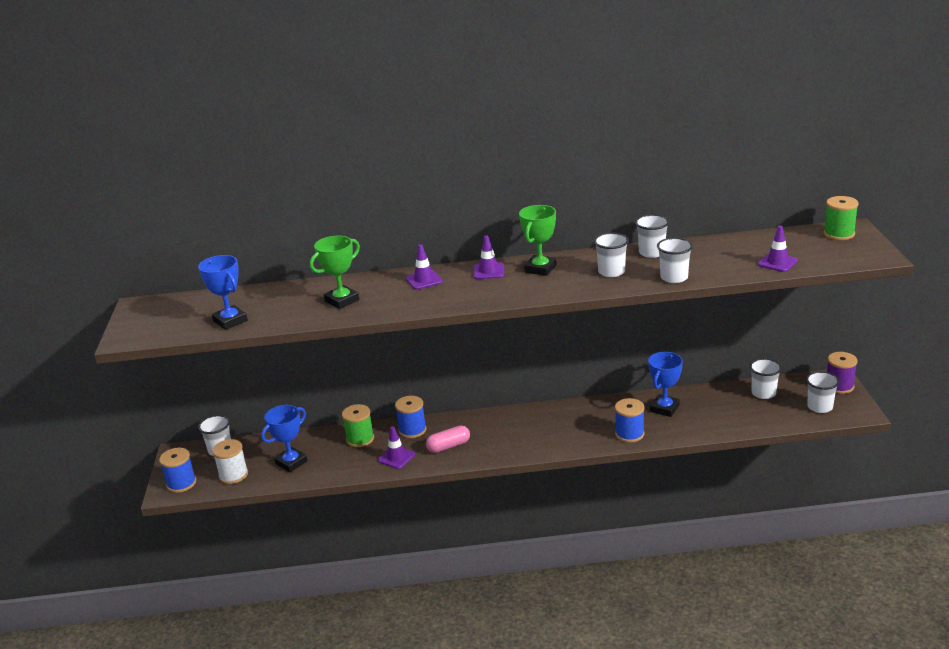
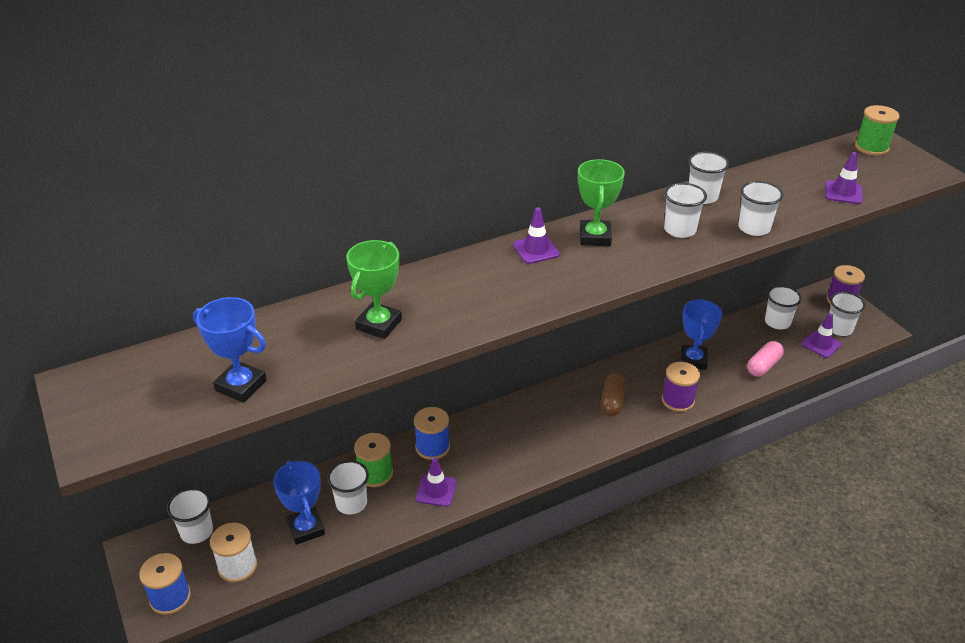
camera: 25 degrees left, 10 degrees up
blue trophy [261,405,308,472] -> blue trophy turned 45 degrees counterclockwise [273,461,325,545]
purple traffic cone [406,244,443,290] -> purple traffic cone moved to [802,313,842,358]
pink capsule [426,425,470,453] -> pink capsule moved to [747,341,784,377]
blue spool [615,398,645,442] -> purple spool [662,362,700,412]
none -> white cup [327,460,369,515]
none -> brown capsule [601,373,626,416]

